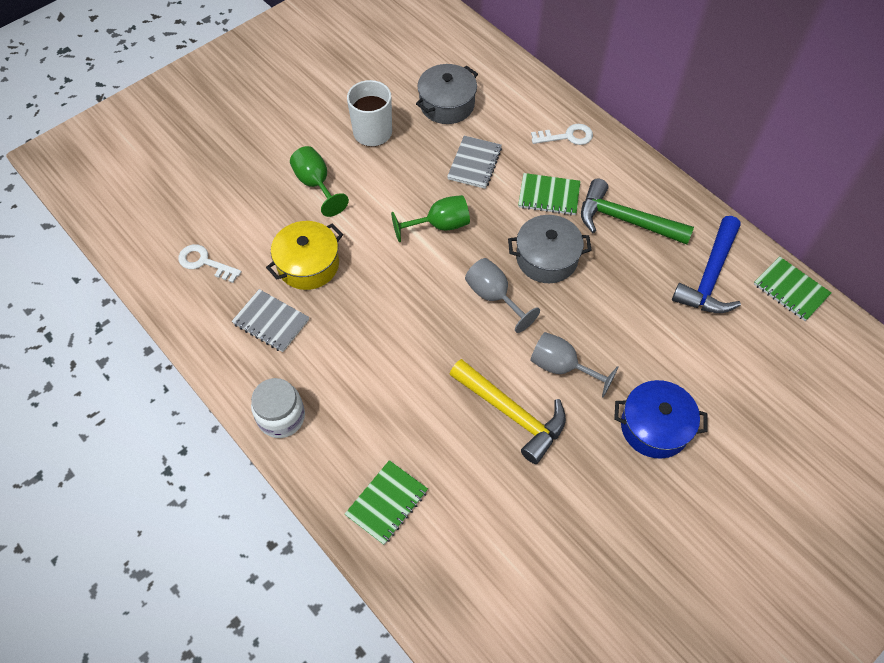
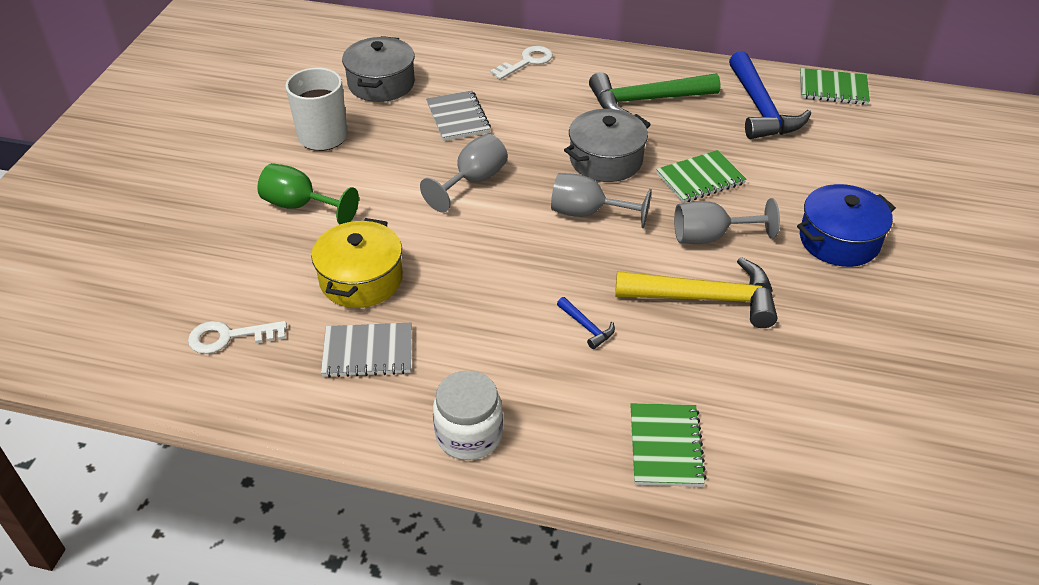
camera: 35 degrees left, 15 degrees down
green goblet [391,195,470,242] -> grey goblet [420,134,508,213]
green notebook [518,173,581,215] -> green notebook moved to [656,150,746,203]
none -> blue hammer [557,297,615,349]

